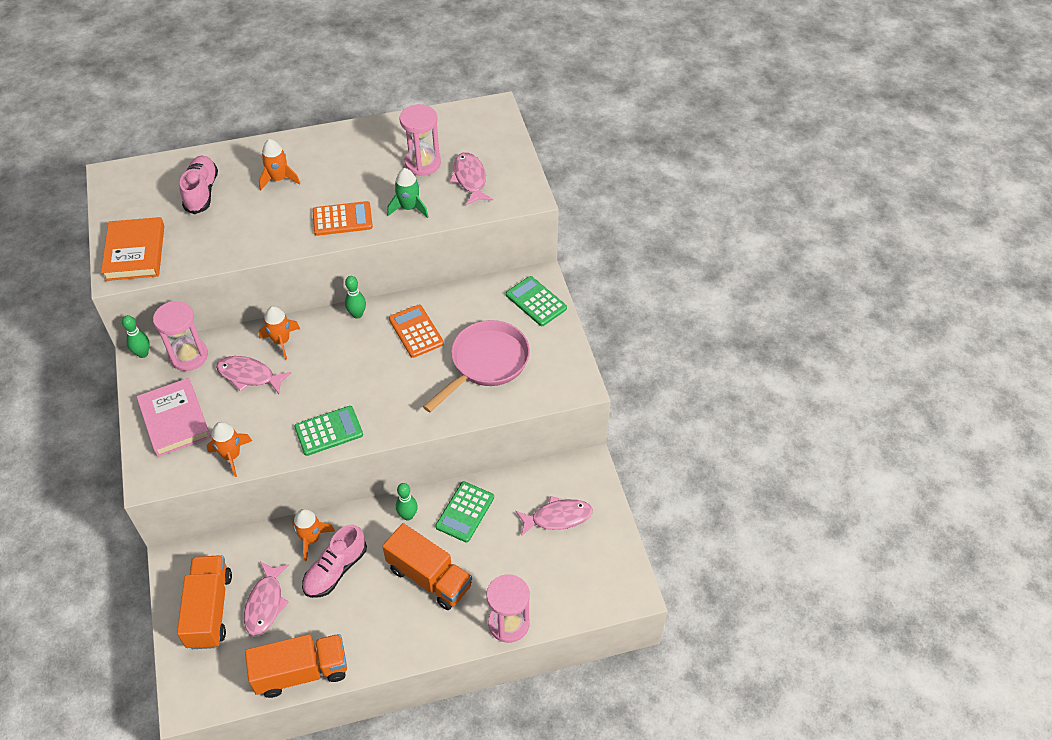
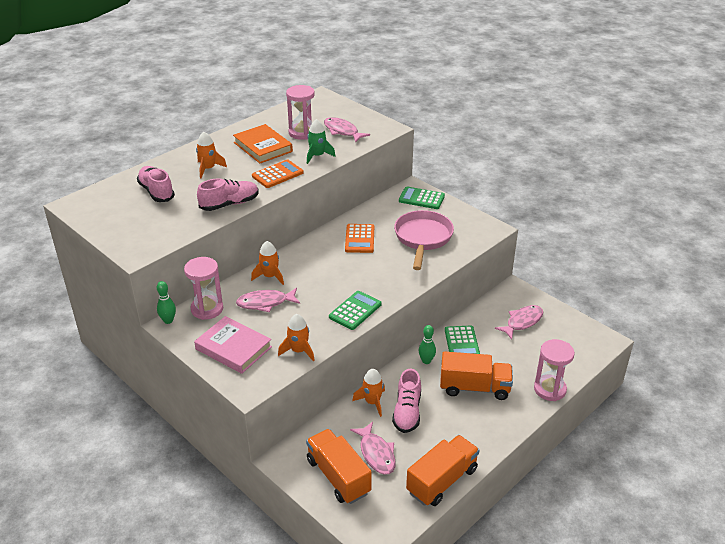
camera: 30 degrees left, 15 degrees down
orange book [101,217,164,281] -> orange book moved to [233,124,293,163]
green bowling pin [345,276,366,319] -> none
orange calculator [389,305,444,358] -> orange calculator turned 120 degrees counterclockwise [345,224,374,253]
none -> pink shoe [197,178,259,211]

